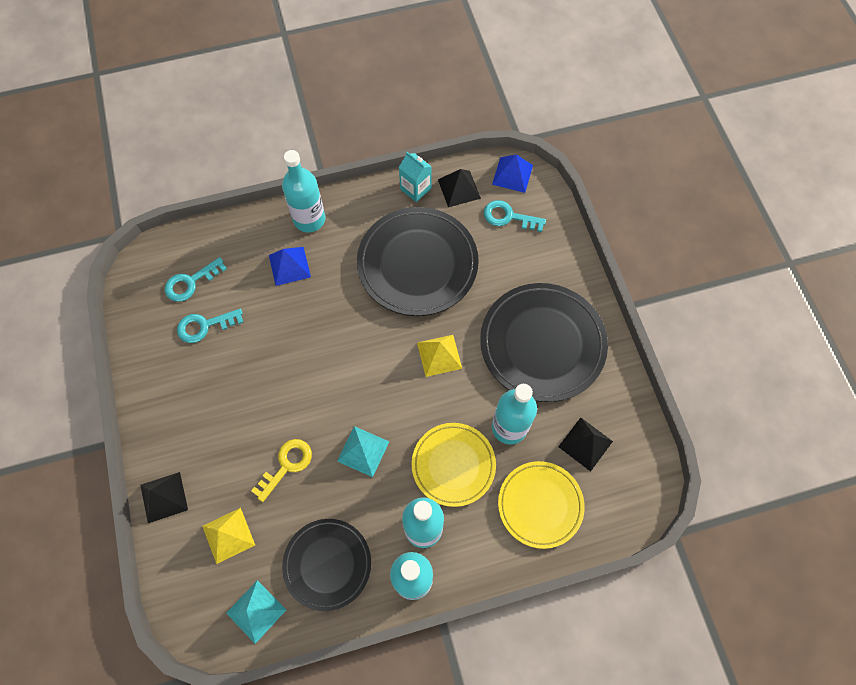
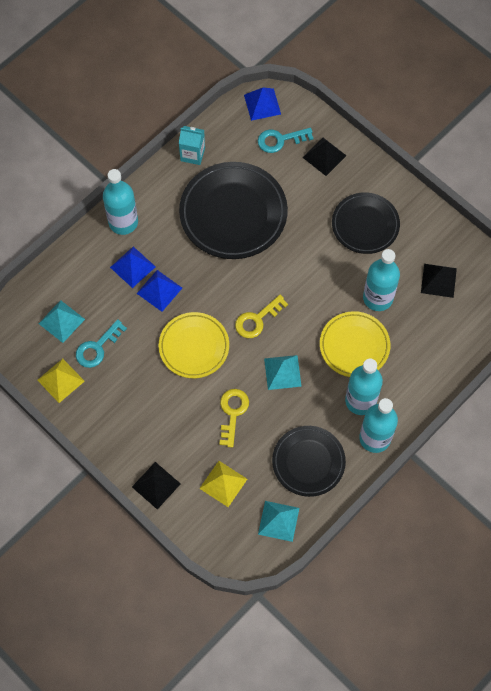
camera: 30 degrees left, 0 degrees up
turquoise key [165,257,227,302] -> turquoise pyramid [39,300,85,343]
yellow pyramid [417,335,462,377] -> yellow pyramid moved to [37,359,85,403]
black pyramid [438,169,481,207] -> black pyramid moved to [302,138,346,176]
black plate [480,283,608,402] -> black plate [332,192,400,254], size x0.63
yellow plate [498,461,585,549] -> yellow plate moved to [159,312,229,378]
none -> blue pyramid [136,270,182,312]
none -> yellow key [235,295,288,338]

